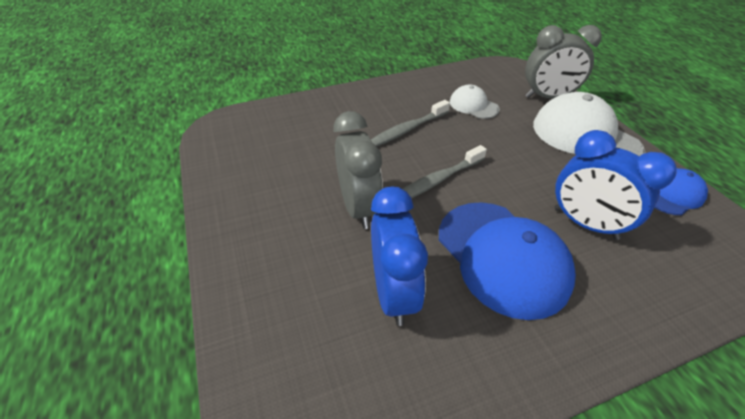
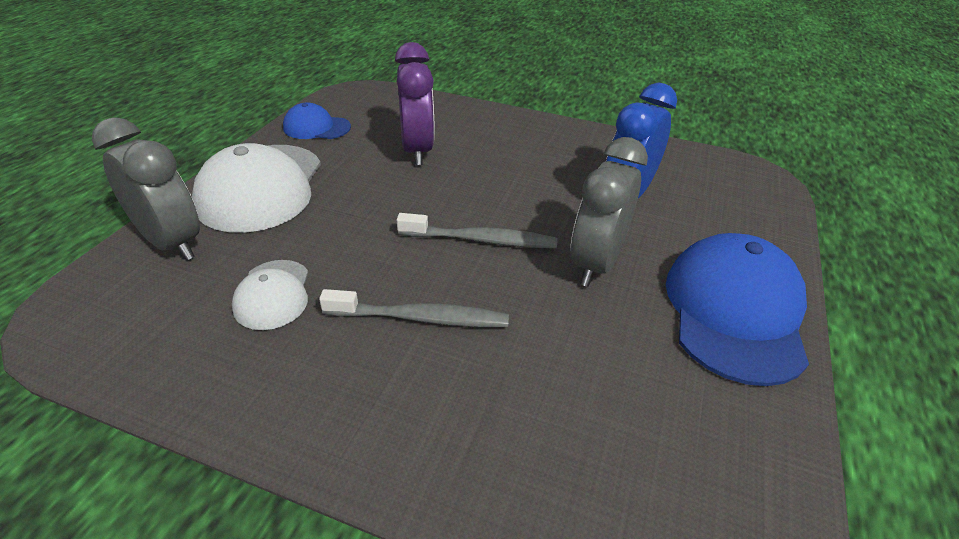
camera: 140 degrees left, 5 degrees down
blue cap [439,202,576,320] -> blue cap moved to [666,233,809,386]
blue clock [554,130,677,240] -> purple clock [395,42,435,165]

